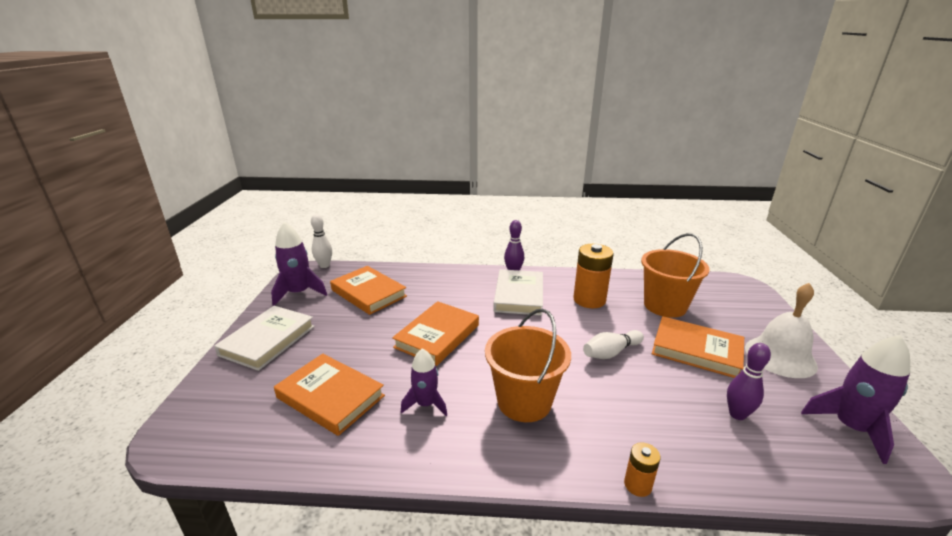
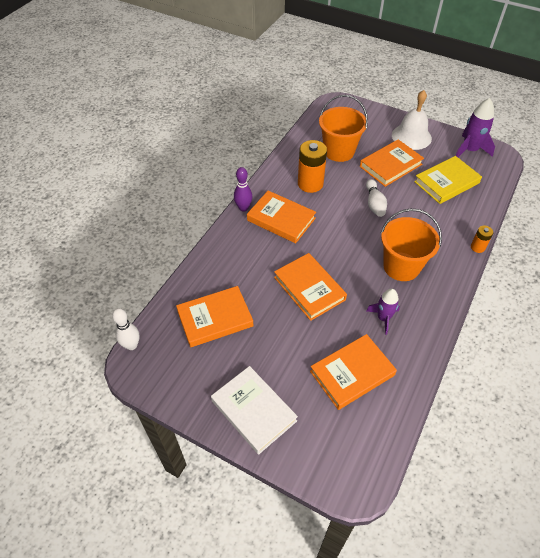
camera: 65 degrees left, 25 degrees up
purple rocket [271,222,327,306] -> none
white book [493,269,543,316] -> orange book [247,191,316,243]
purple bowling pin [727,343,771,420] -> yellow book [414,156,482,204]

